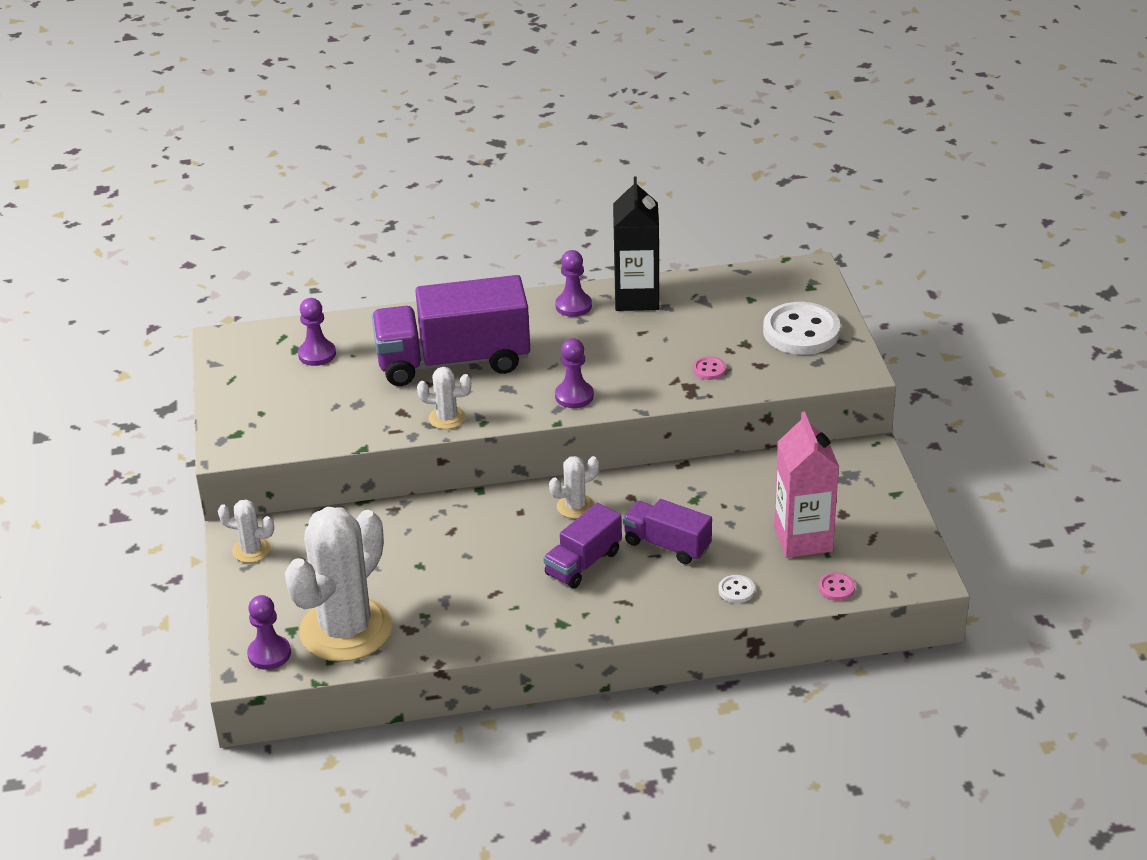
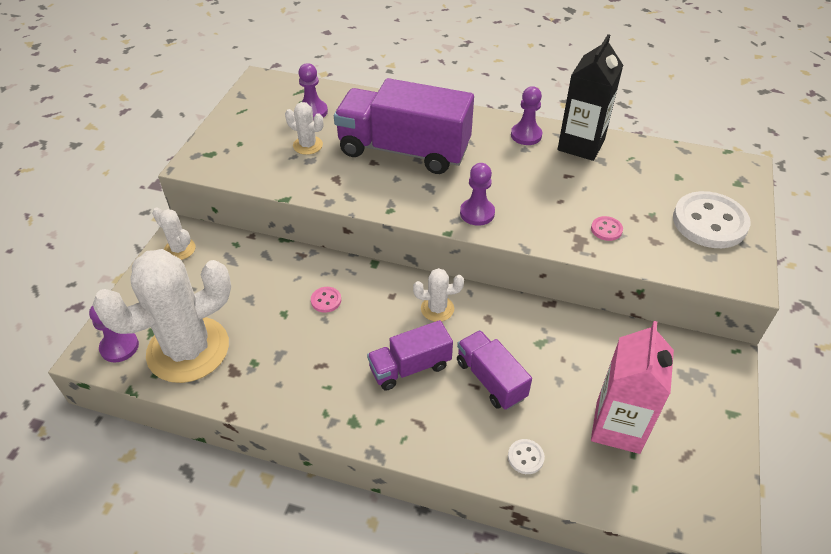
camera: 25 degrees right, 10 degrees up
white cactus [417,367,471,429] -> white cactus moved to [285,102,323,155]
pink button [819,572,855,601] -> pink button moved to [311,287,341,313]

